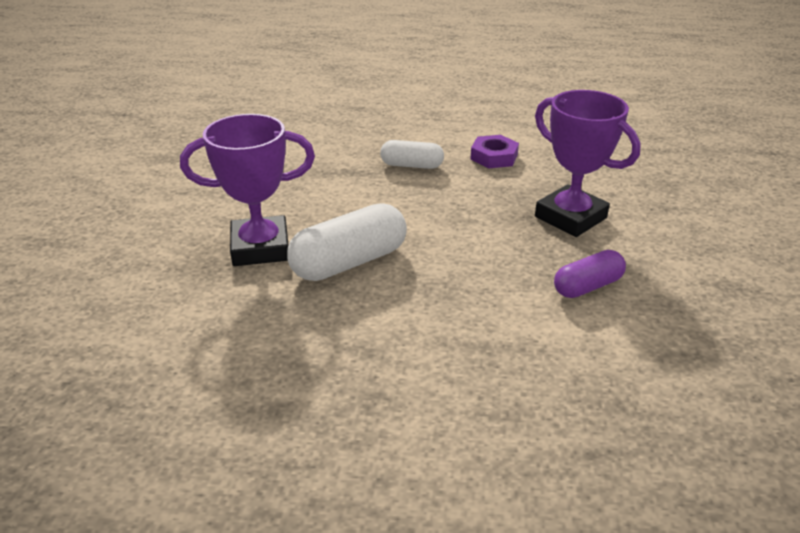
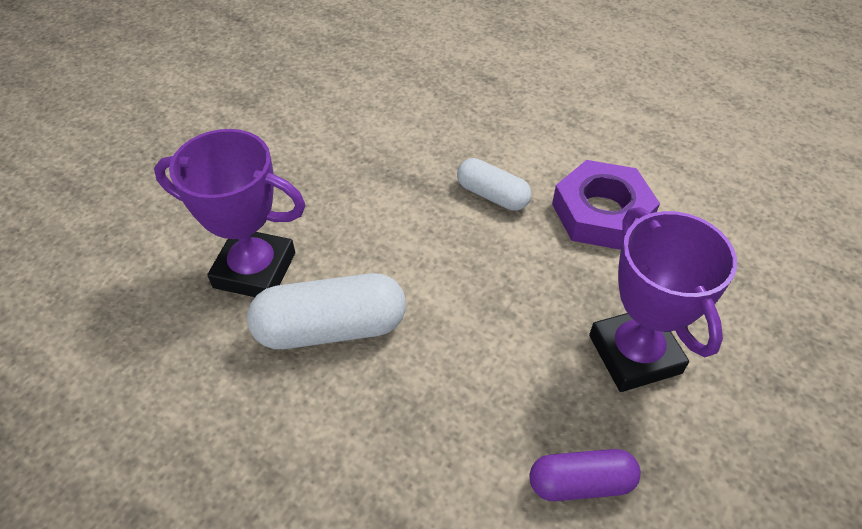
camera: 25 degrees right, 15 degrees up
purple nut [470,135,519,169] -> purple nut [552,160,660,250], size x1.55

